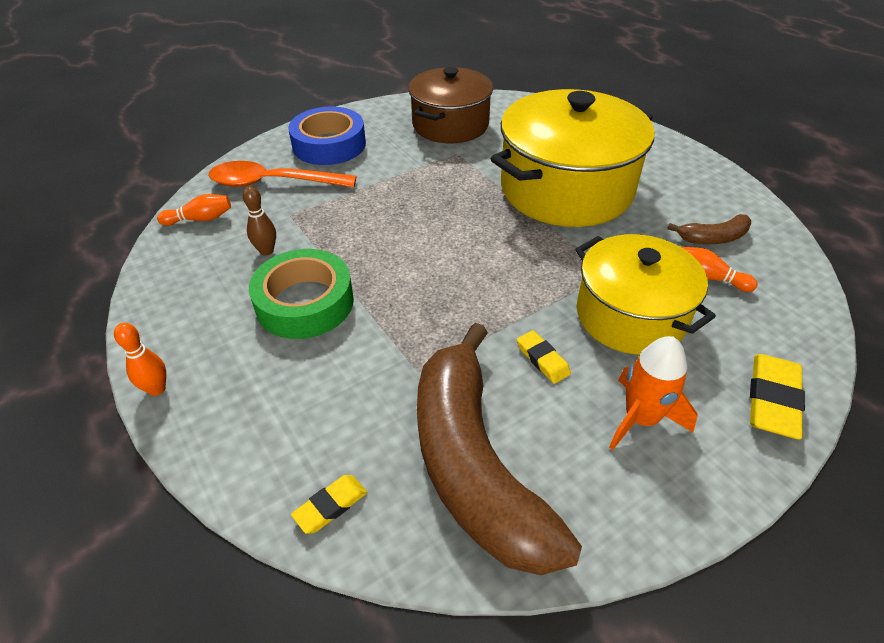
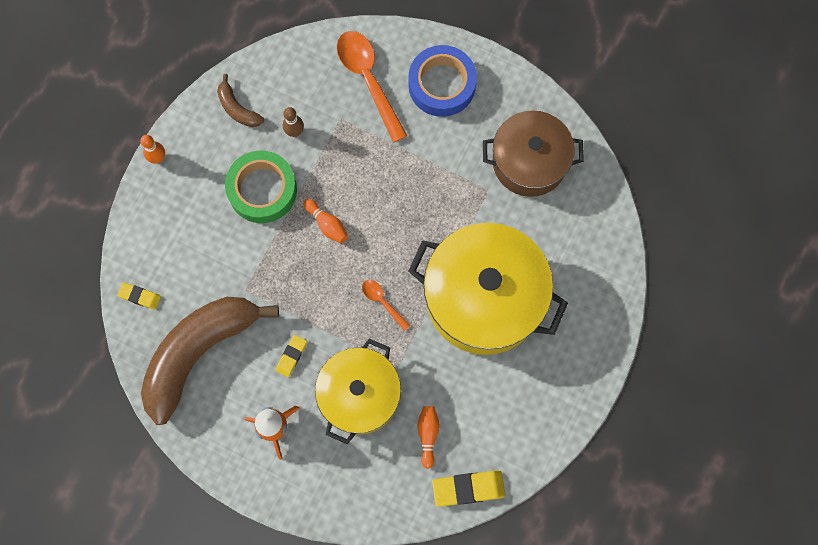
camera: 60 degrees right, 30 degrees up
orange bowling pin [157,194,231,226] -> orange bowling pin moved to [303,199,348,243]
brown banana [667,214,751,244] -> brown banana moved to [217,74,264,127]
yellow eraser [750,354,805,440] -> yellow eraser moved to [432,471,505,507]
none -> orange spoon [362,280,410,331]

